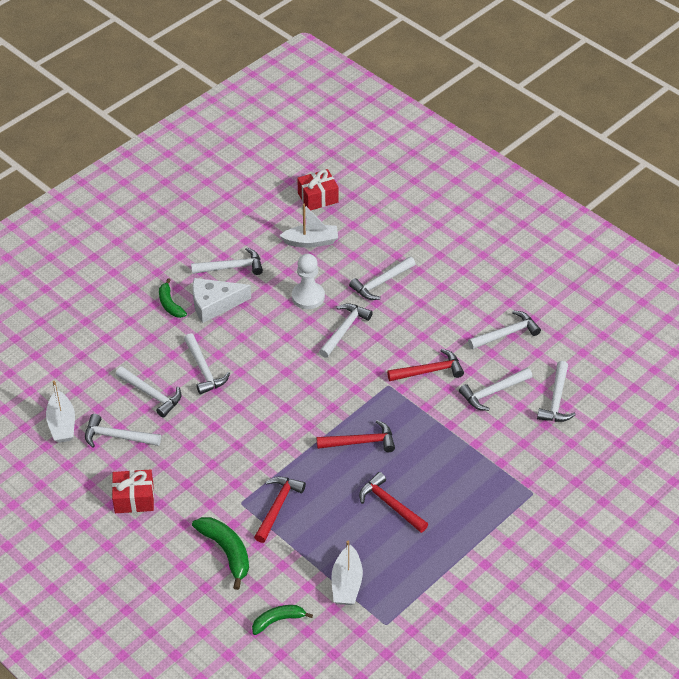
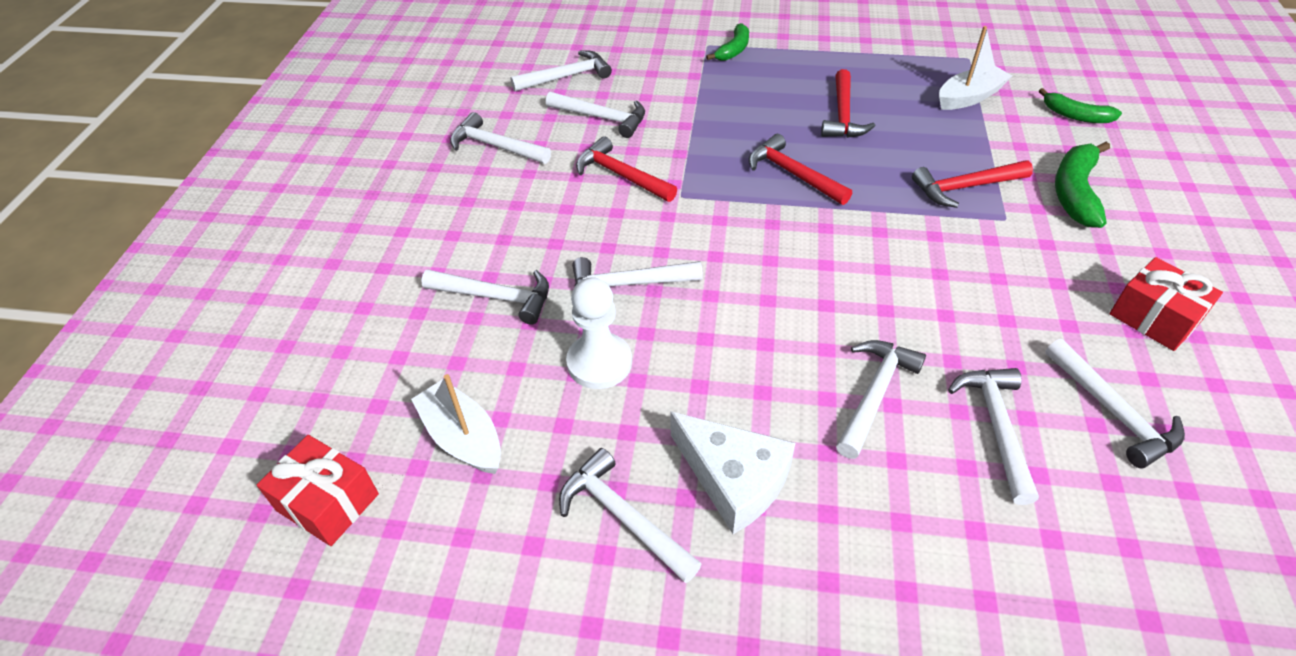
camera: 125 degrees left, 0 degrees up
white boat [46,381,75,443] -> none
green banana [159,278,187,318] -> green banana moved to [706,23,749,61]

